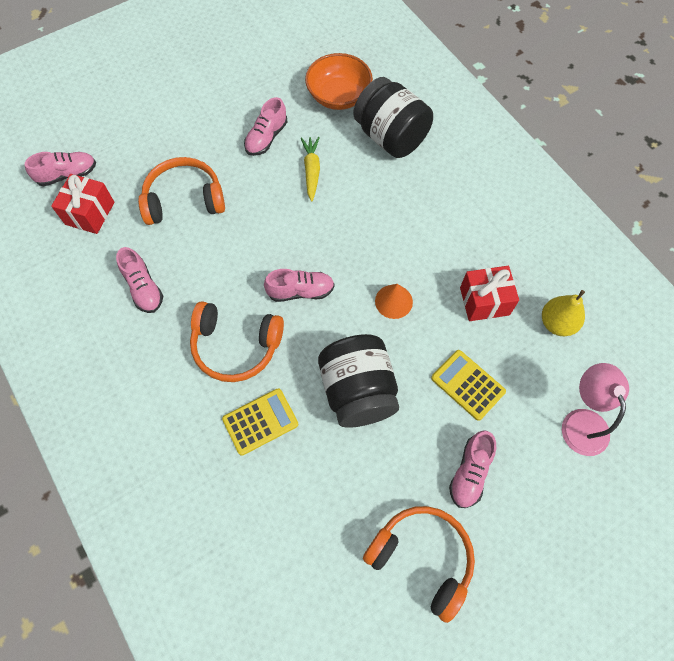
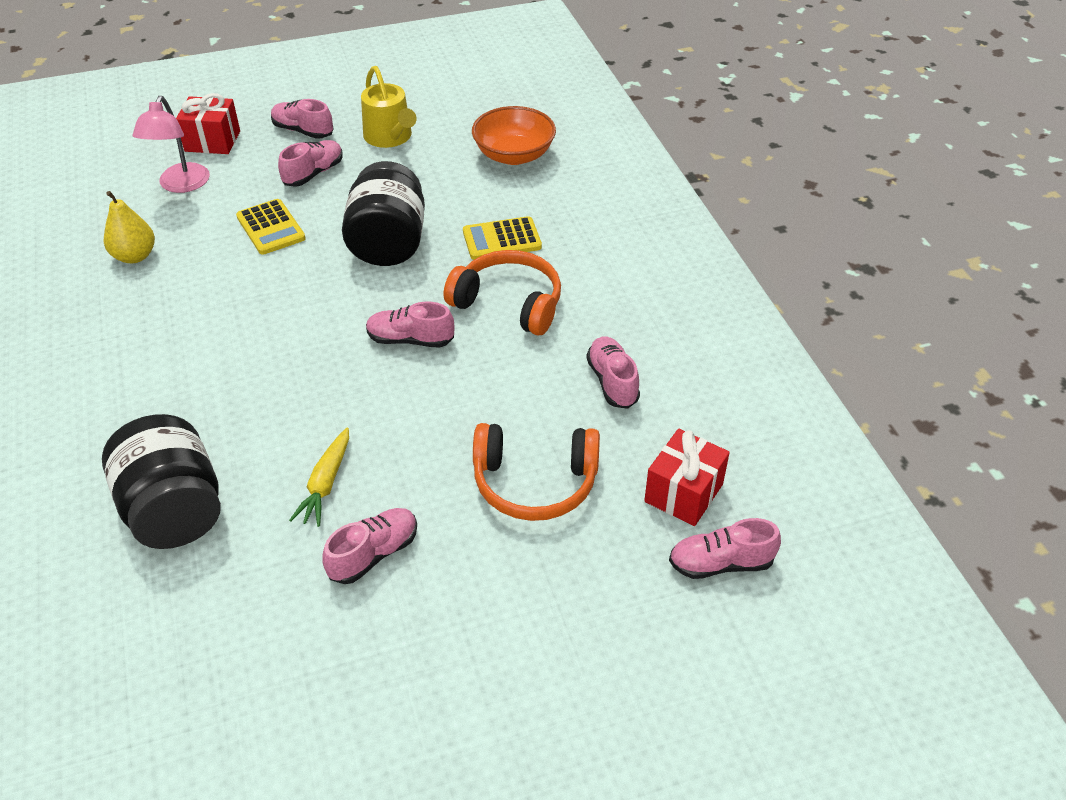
camera: 165 degrees left, 20 degrees down
orange bowl [305,53,373,110] -> orange bowl moved to [472,106,556,165]
orange headphones [363,506,475,623] -> yellow watering can [361,66,417,148]
orange cone [375,284,413,319] -> none
red gift [460,266,519,321] -> red gift moved to [176,93,240,154]
none -> pink shoe [271,99,334,139]

